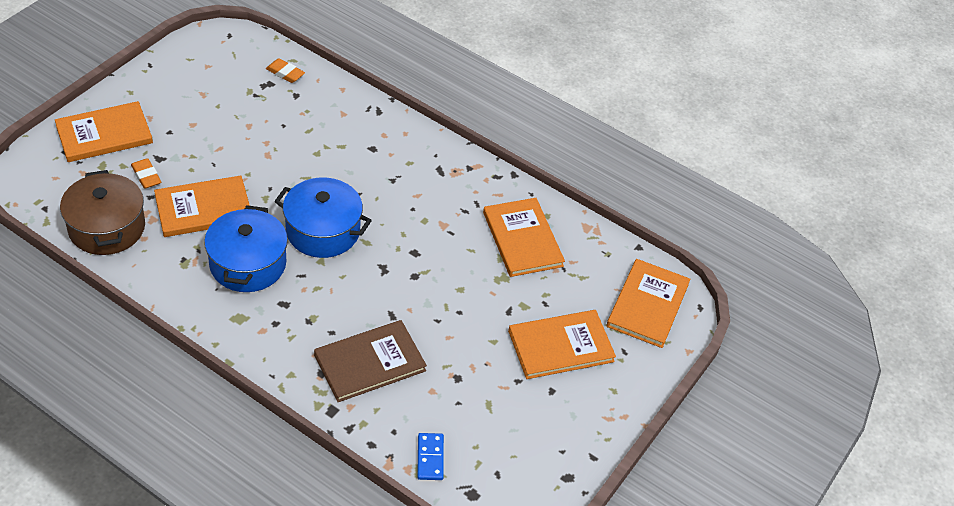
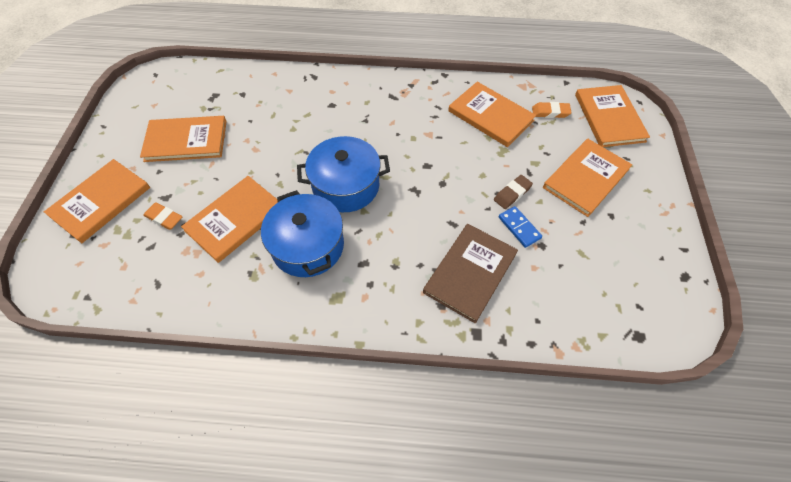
camera: 25 degrees left, 10 degrees up
brown pot [60,170,145,255] -> none
orange eraser [266,58,305,83] -> orange eraser moved to [532,102,572,118]
blue domino [417,433,444,480] -> blue domino moved to [499,206,542,248]
none -> orange book [140,116,227,162]
none -> brown eraser [494,175,533,209]

